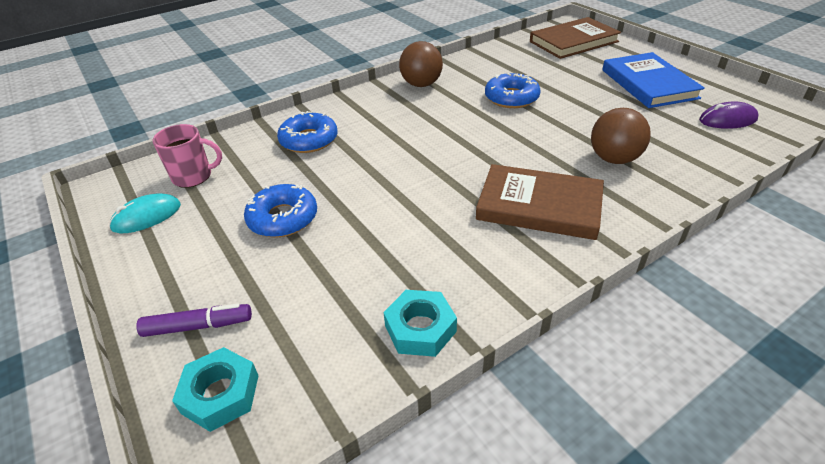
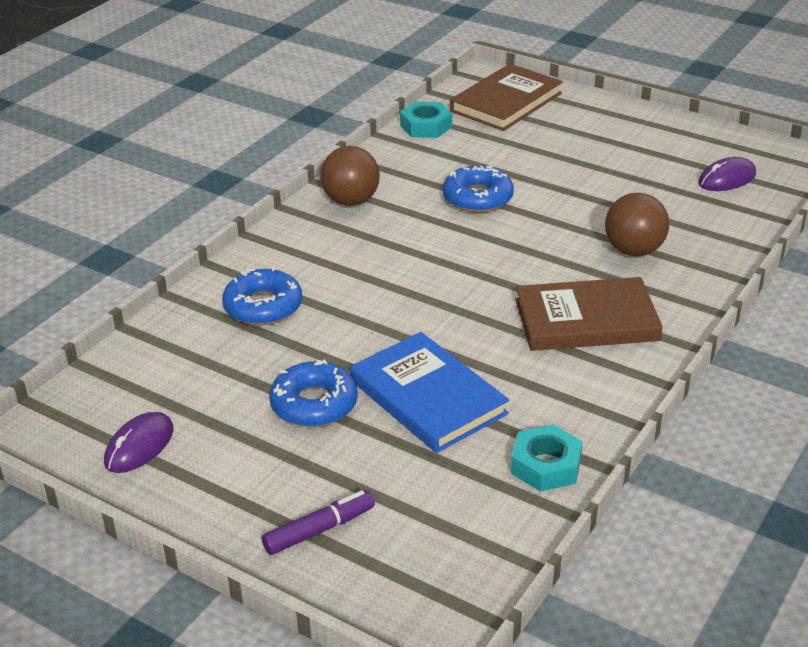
camera: 25 degrees left, 5 degrees down
turquoise mouse [109,193,181,233] -> purple mouse [104,412,174,473]
pink mug [152,124,222,188] -> none
turquoise nut [172,347,259,432] -> turquoise nut moved to [400,101,452,138]
blue book [602,52,705,108] -> blue book moved to [350,332,509,453]

